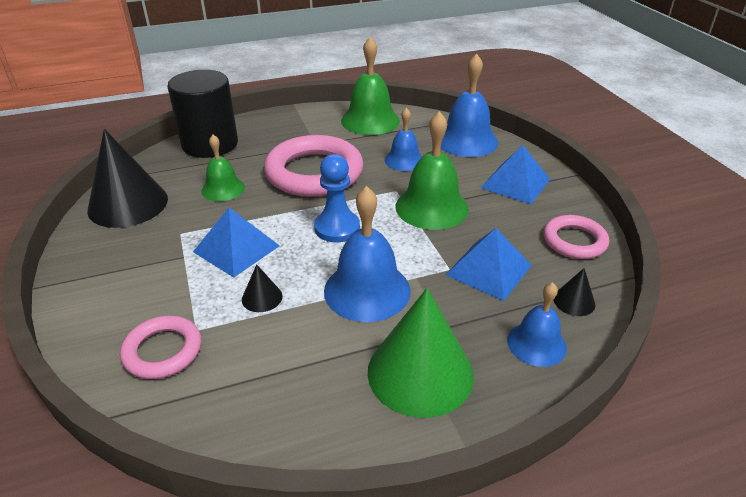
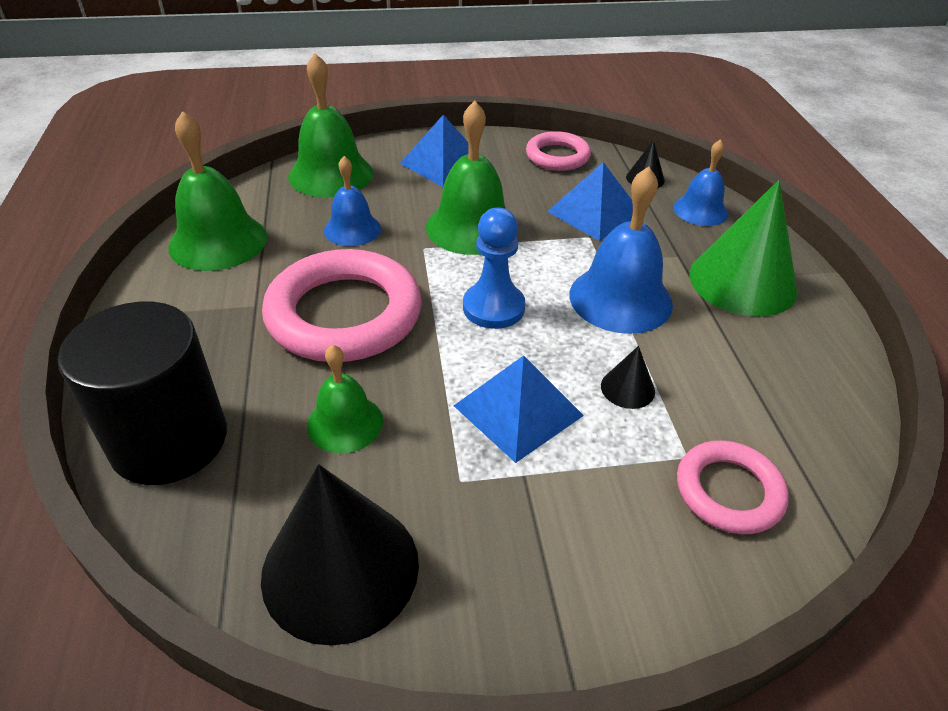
camera: 80 degrees left, 5 degrees up
blue bell [441,54,498,157] -> green bell [288,53,373,198]

